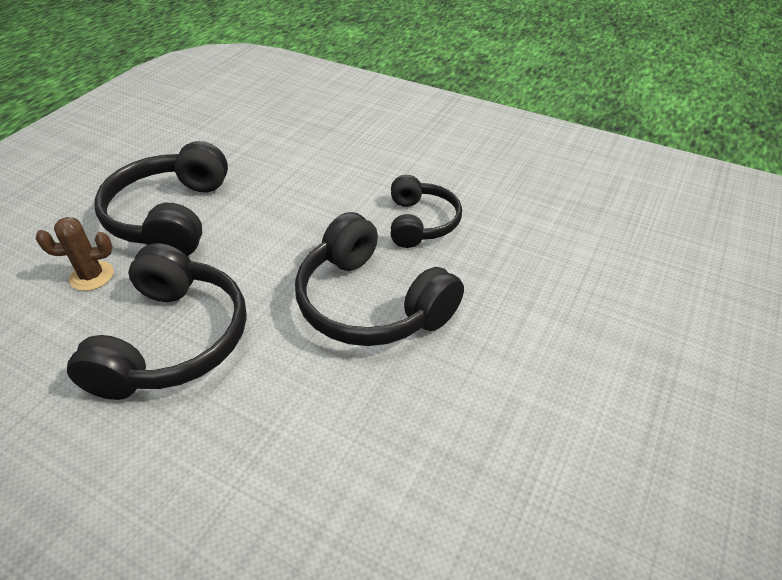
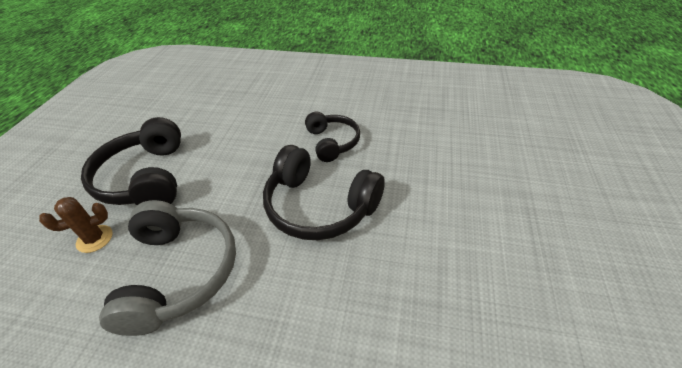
camera: 15 degrees left, 0 degrees up
black headphones [67,243,247,400] -> grey headphones [99,200,236,336]

